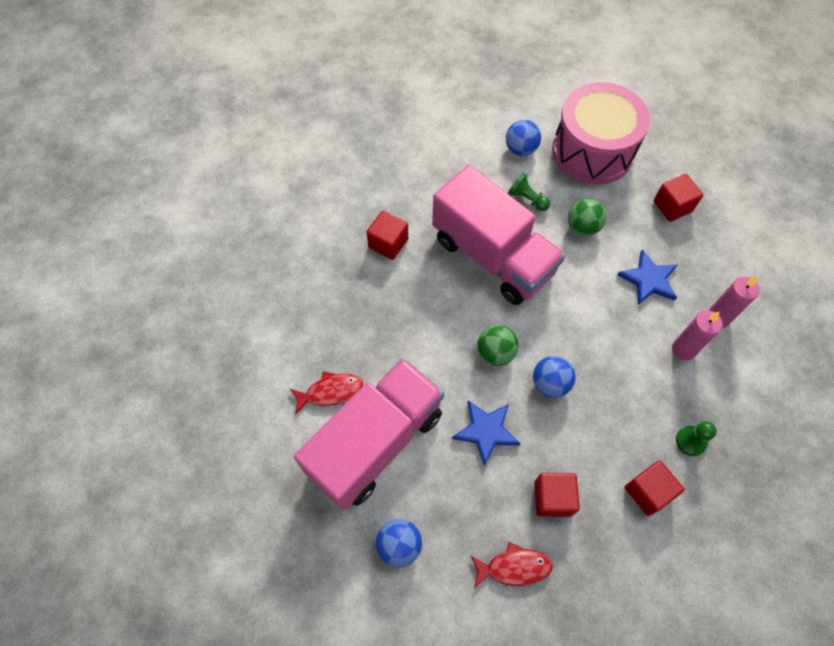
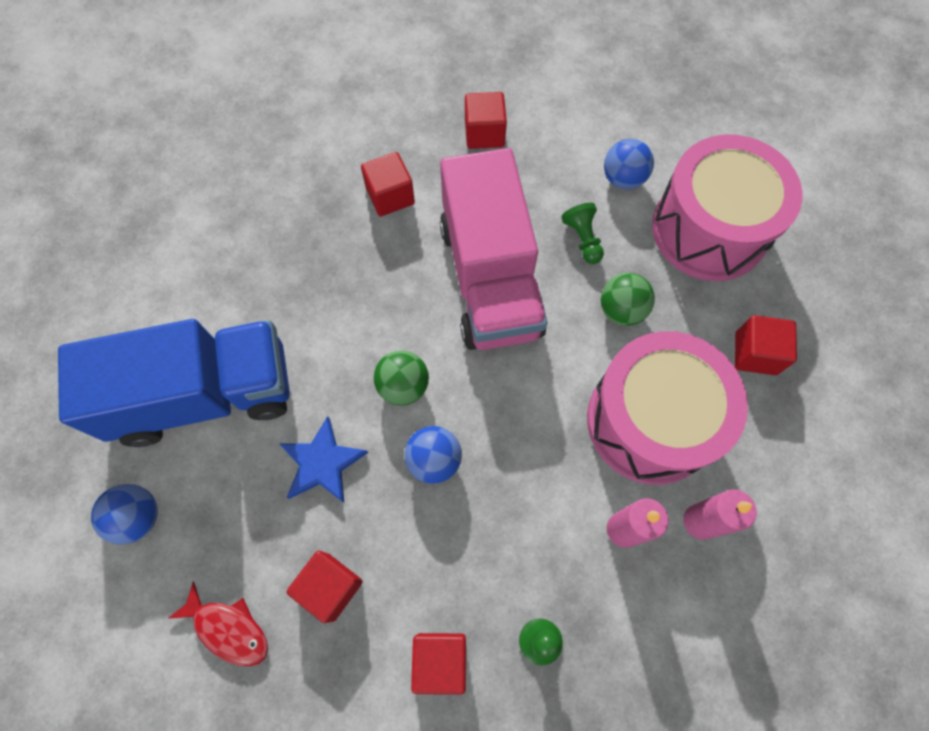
camera: 35 degrees right, 5 degrees up
red fish [290,371,363,415] -> none
pink truck [294,358,444,510] -> blue truck [58,319,290,447]
blue star [617,249,677,305] -> pink drum [587,331,748,485]
none -> red cube [465,92,507,149]

